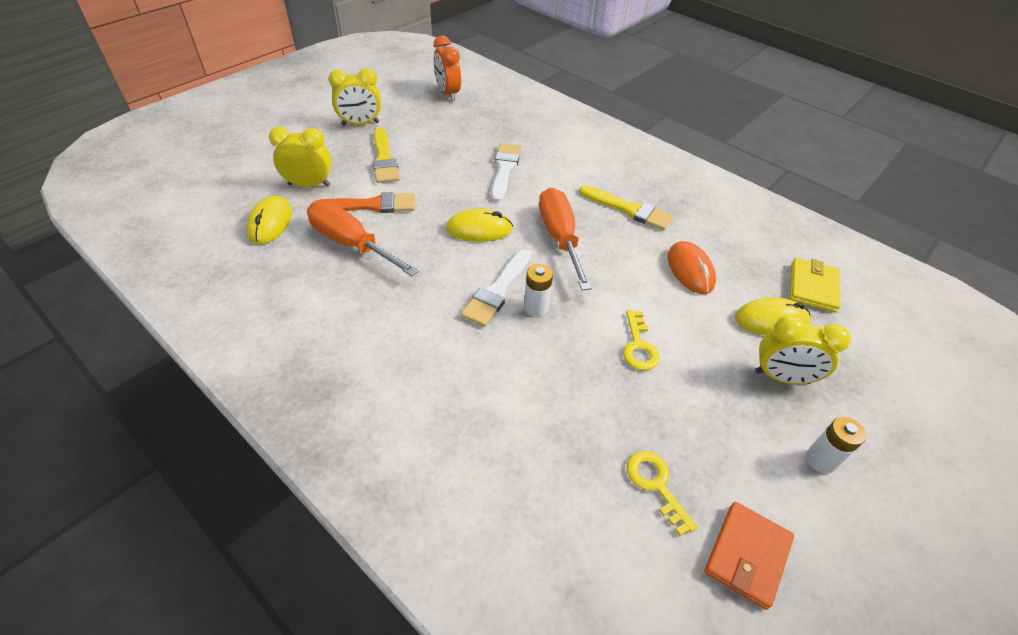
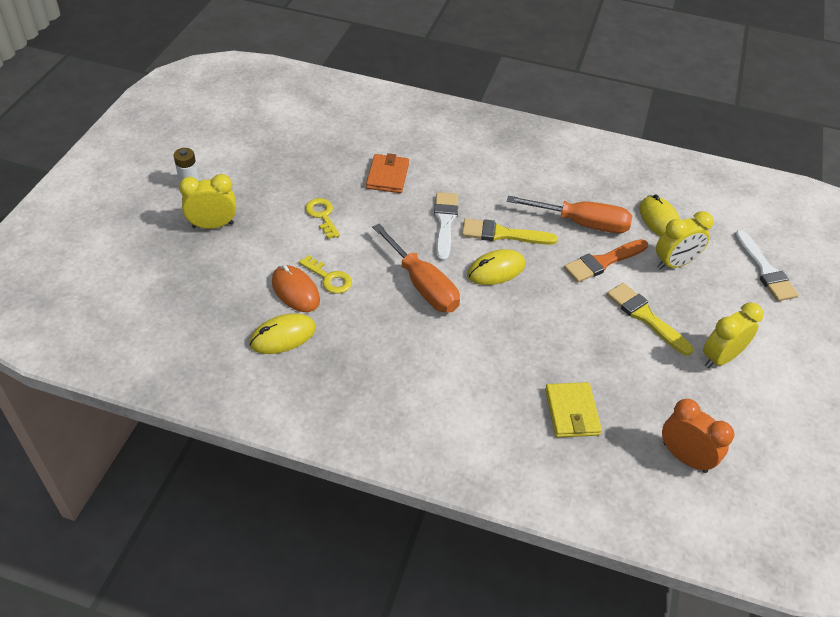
camera: 155 degrees right, 0 degrees up
white brush [491,143,521,202] -> white brush moved to [734,230,799,301]
white battery [524,264,553,317] -> none
yellow brush [579,185,674,230] -> yellow brush moved to [462,218,558,245]
yellow key [627,451,698,536] -> yellow key moved to [299,255,352,294]
orange wallet [704,502,794,610] -> orange wallet moved to [366,153,409,193]
yellow mouse [735,297,811,335] -> yellow mouse moved to [249,313,316,354]
yellow wallet [790,258,840,313] -> yellow wallet moved to [545,382,602,438]

